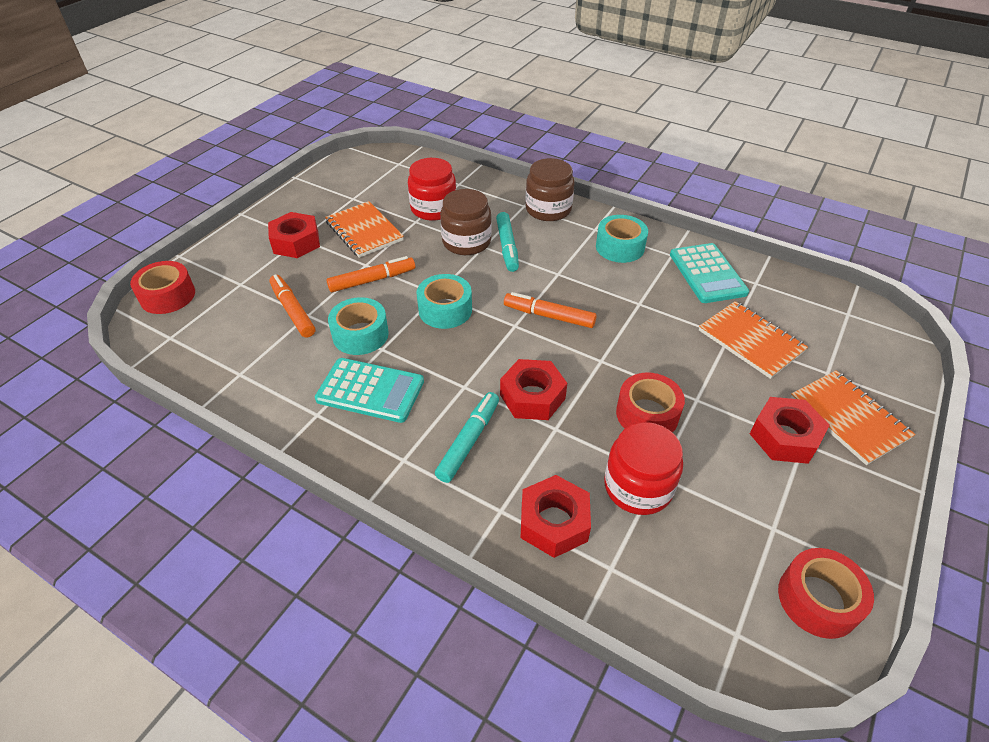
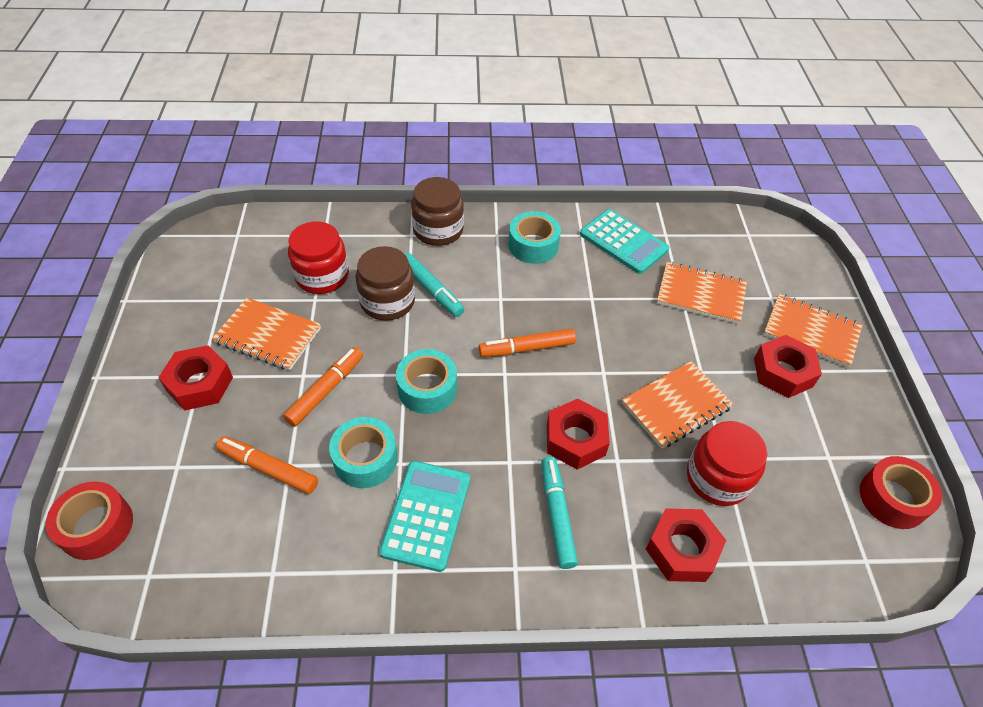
camera: 35 degrees left, 5 degrees up
turquoise calculator [315,358,424,423] -> turquoise calculator turned 60 degrees counterclockwise [379,461,470,572]
red tape [616,373,685,432] -> orange notebook [622,361,733,449]

